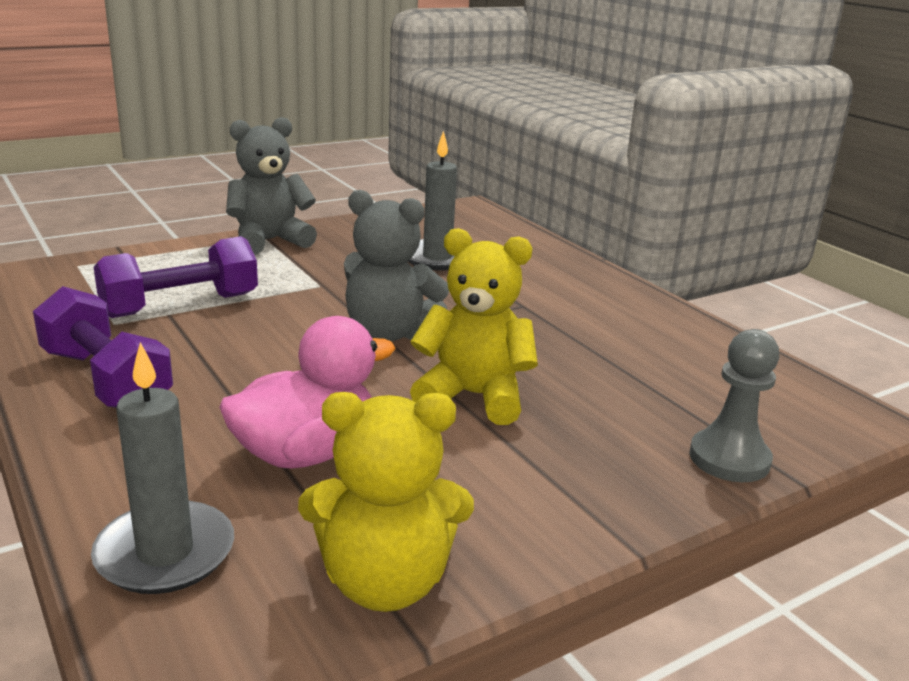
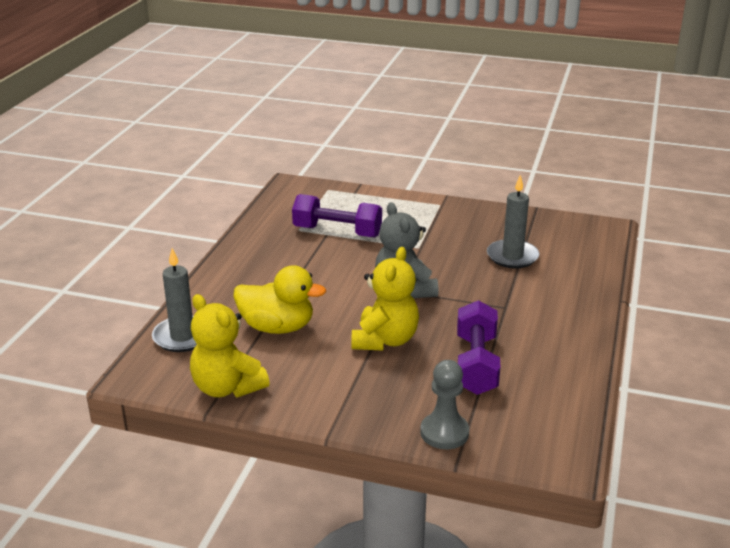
camera: 50 degrees right, 5 degrees up
purple dumbbell [33,286,173,408] -> purple dumbbell moved to [457,300,501,395]
pink duck [219,316,396,469] -> yellow duck [233,265,326,334]
grey teddy bear [226,117,317,255] -> none
yellow teddy bear [410,228,538,425] -> yellow teddy bear turned 45 degrees clockwise [351,247,419,351]

